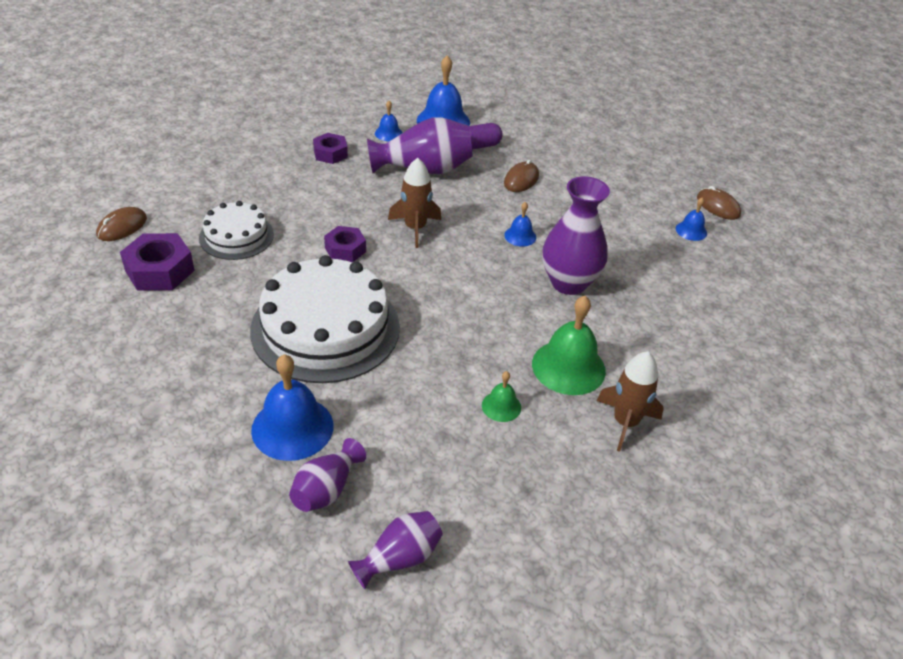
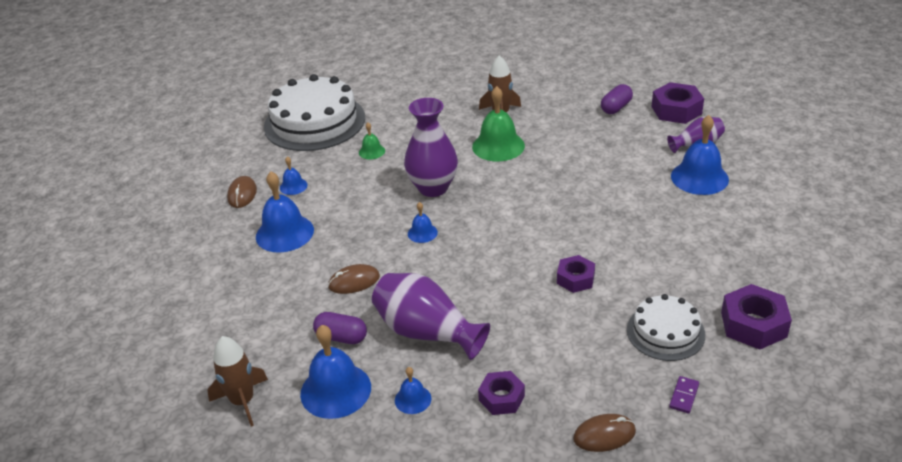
camera: 135 degrees left, 5 degrees down
brown mouse [96,207,147,241] -> brown mouse moved to [573,414,636,452]
white cake [250,255,400,383] -> white cake moved to [264,74,365,151]
purple vase [348,511,443,589] -> purple nut [652,82,704,124]
brown rocket [388,158,441,248] -> brown rocket moved to [207,336,268,427]
green bell [482,371,521,422] -> green bell moved to [359,123,385,159]
none -> blue bell [256,171,314,253]
none -> purple capsule [601,84,633,114]
none -> purple domino [669,376,699,413]

